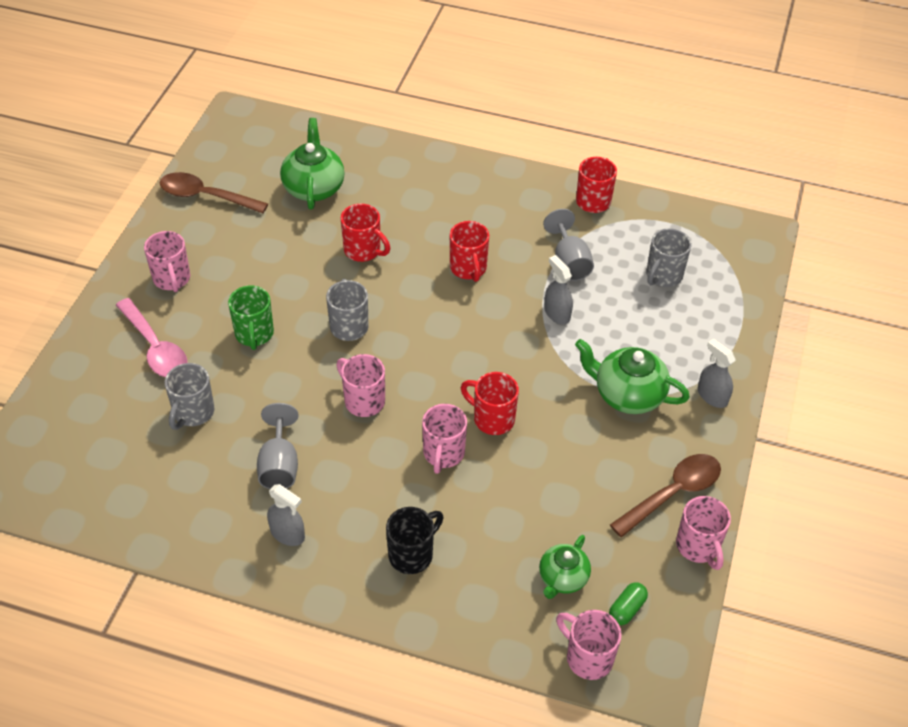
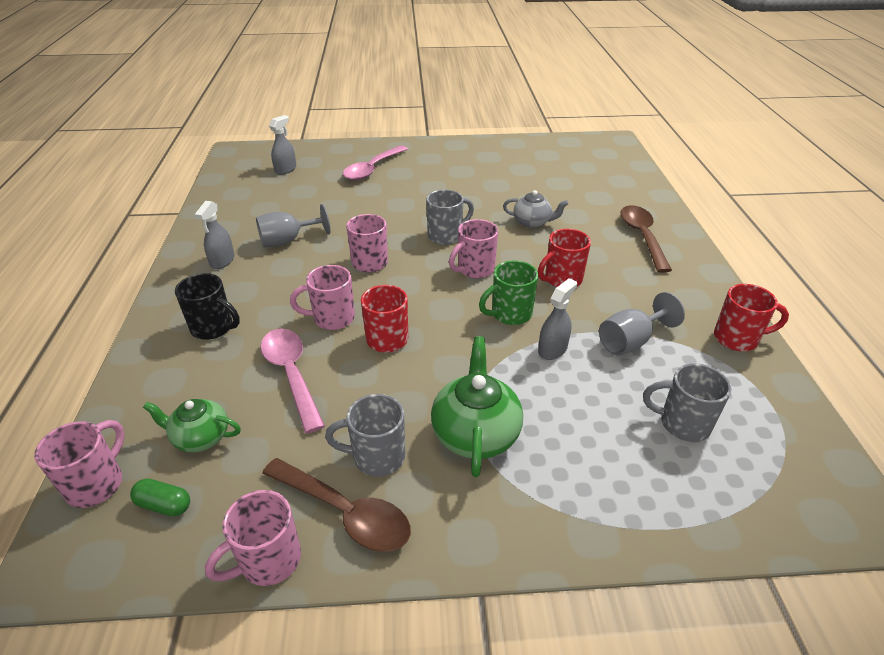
camera: 70 degrees right, 10 degrees down
pink mug [144,231,190,292] -> pink mug moved to [449,219,498,278]
brown spoon [160,172,268,214] -> brown spoon moved to [620,205,672,273]
grey mug [165,363,215,430] -> grey mug moved to [325,394,405,477]
green mug [228,286,274,350] -> green mug moved to [479,260,538,325]
green teapot [280,118,344,210] -> none
red mug [341,203,390,262] -> grey teapot [503,190,569,228]
grey spray bottle [698,339,736,408] -> grey spray bottle moved to [269,115,296,175]
none -> pink spoon [260,329,325,434]

